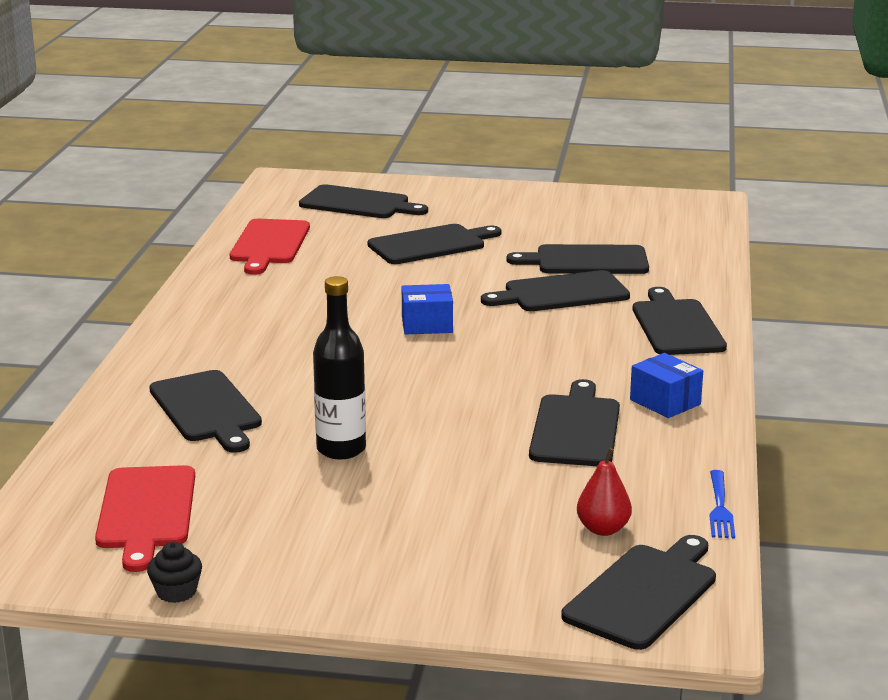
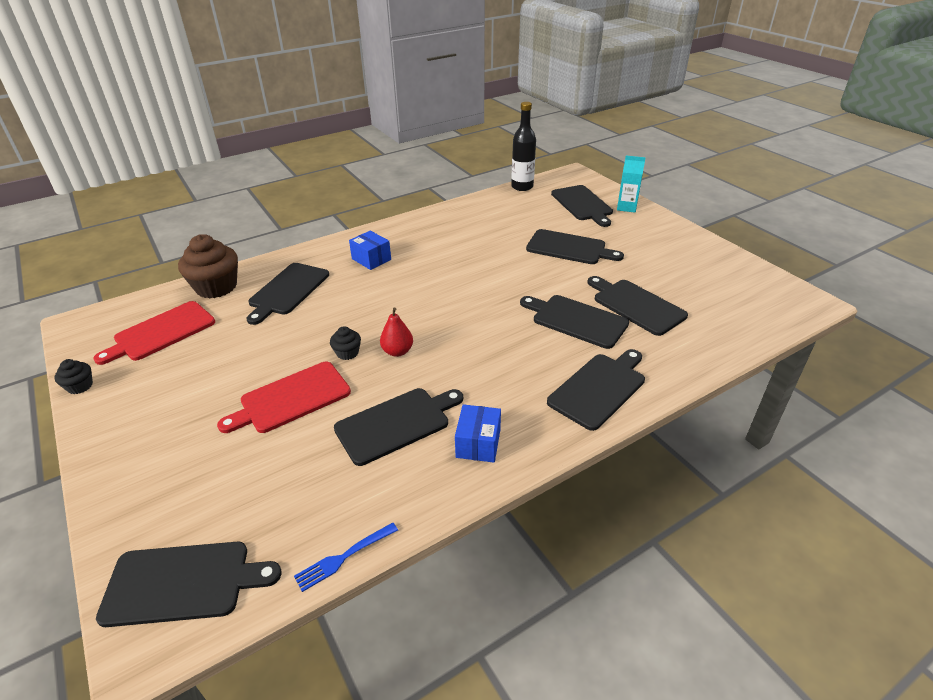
camera: 50 degrees right, 15 degrees up
red cutting board [230,219,310,275] -> red cutting board moved to [217,362,351,433]
black bottle [313,276,366,459] -> black bottle moved to [511,102,536,191]
blue box [402,284,453,335] -> blue box moved to [349,231,391,270]
red pear [577,448,632,536] -> red pear moved to [380,308,413,357]
none -> brown cupcake [178,234,238,299]
none -> black cupcake [330,326,361,360]
none -> turquoise carton [617,156,646,213]

